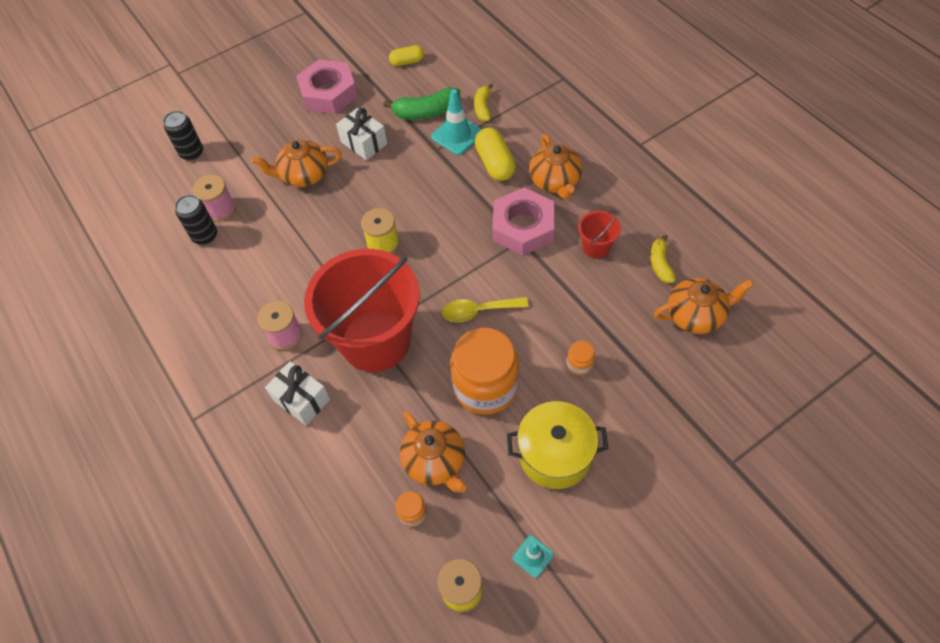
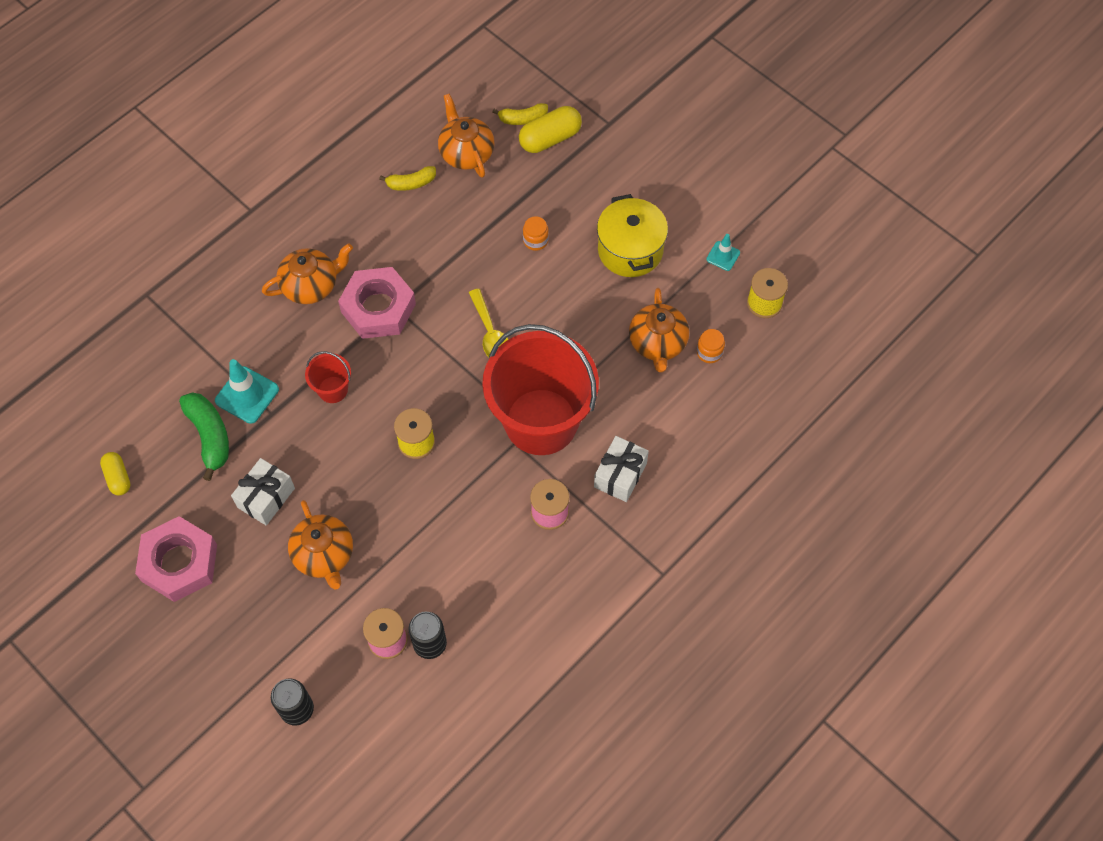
camera: 105 degrees left, 5 degrees up
orange teapot [400,411,466,492] -> orange teapot turned 135 degrees clockwise [629,288,689,372]
orange jar [450,328,519,415] -> none
yellow banana [474,83,493,121] -> yellow banana moved to [492,103,548,125]
yellow capsule [475,128,516,181] -> yellow capsule moved to [519,106,582,153]
red bucket [578,211,621,259] -> red bucket moved to [305,351,351,403]

